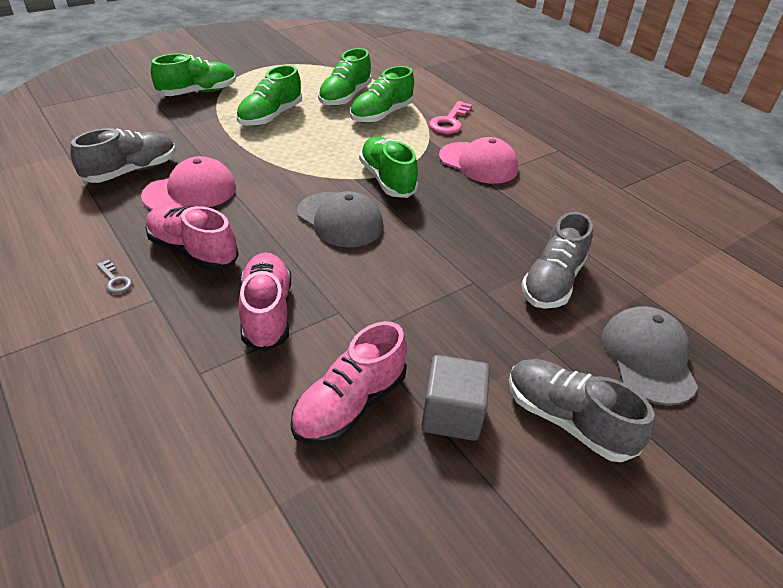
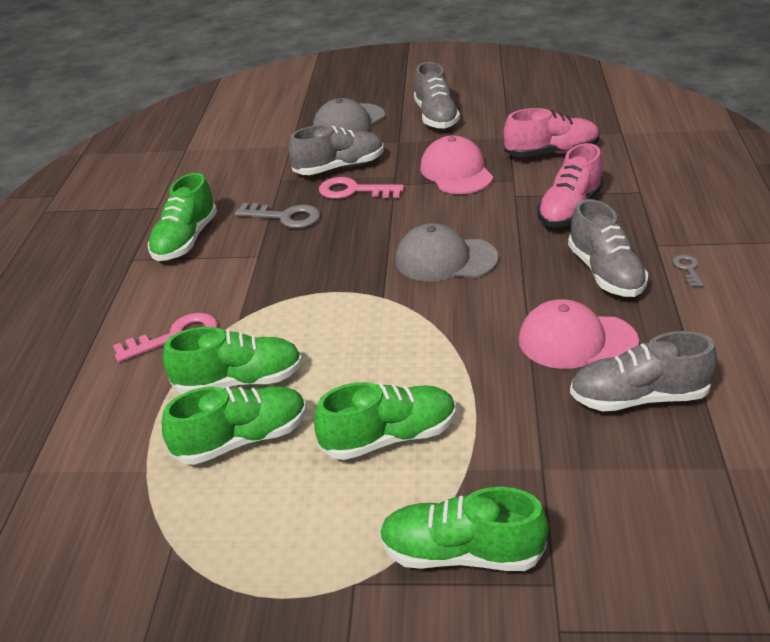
camera: 135 degrees left, 5 degrees down
pink shoe [145,205,239,271] -> grey shoe [568,199,648,297]
grey cap [297,191,384,247] -> grey cap turned 75 degrees counterclockwise [395,223,498,282]
green shoe [359,137,418,198] -> green shoe moved to [148,173,217,261]
grey cube [421,355,490,441] -> none
pink cap [439,137,518,184] -> pink cap moved to [420,136,493,194]
none -> grey key [235,203,320,229]
none -> pink key [319,177,404,199]

